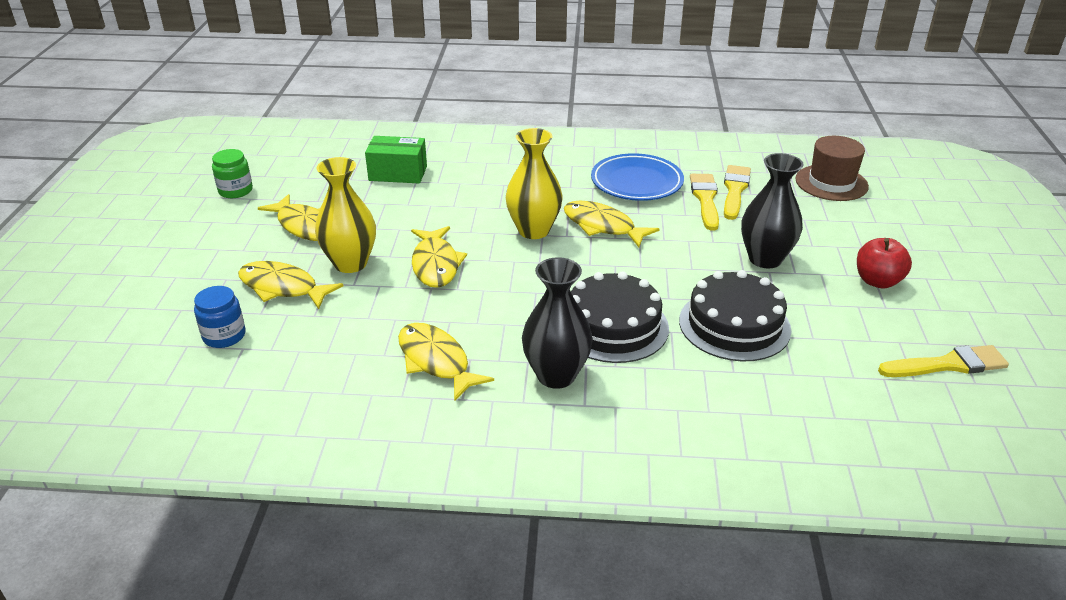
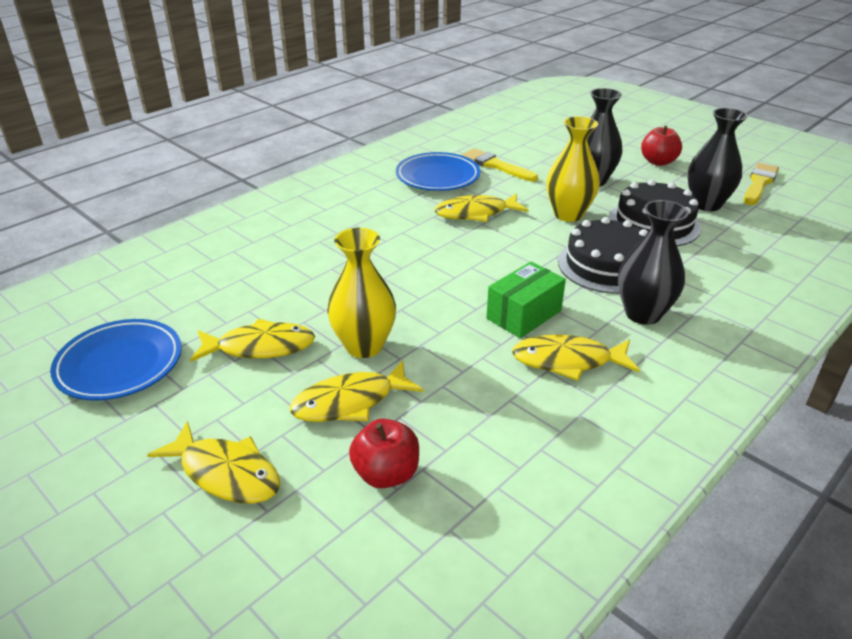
camera: 50 degrees left, 0 degrees up
blue jar [194,286,246,348] -> red apple [349,419,419,488]
green jar [212,149,253,198] -> blue plate [50,319,182,400]
green box [365,136,427,183] -> green box moved to [486,262,566,338]
yellow fish [411,226,467,288] -> yellow fish moved to [147,421,280,504]
yellow vase [506,128,562,239] -> yellow vase moved to [546,116,600,222]
yellow brush [724,165,751,220] -> none
brown hat [795,136,869,201] -> none
none -> black vase [687,108,748,211]

